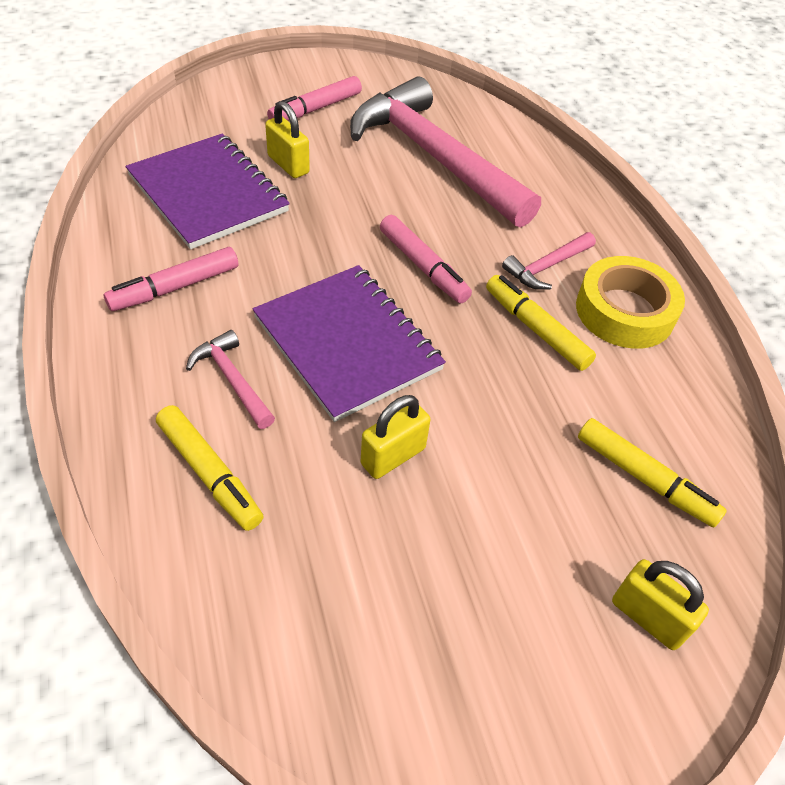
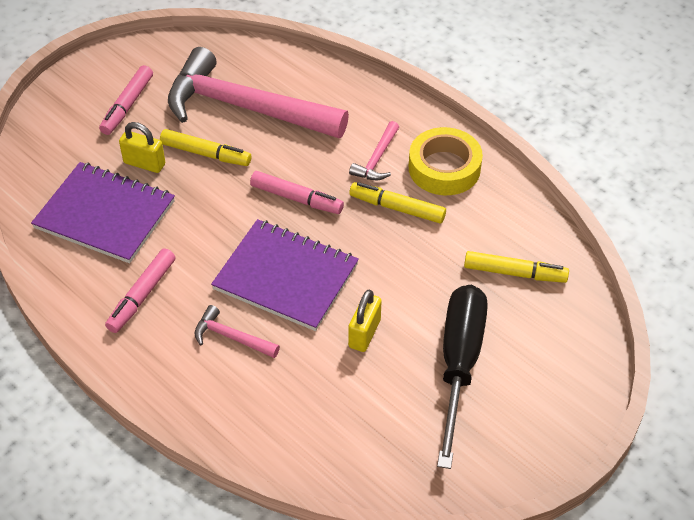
camera: 25 degrees left, 0 degrees up
yellow marker [156,405,263,531] -> yellow marker moved to [160,129,251,166]
yellow padlock [612,559,709,650] -> none
none -> black screwdriver [437,285,488,469]

